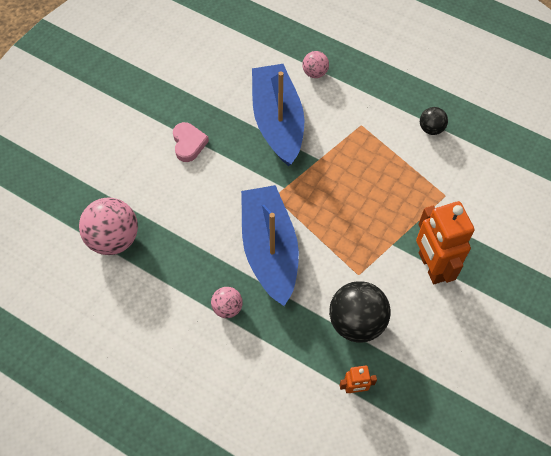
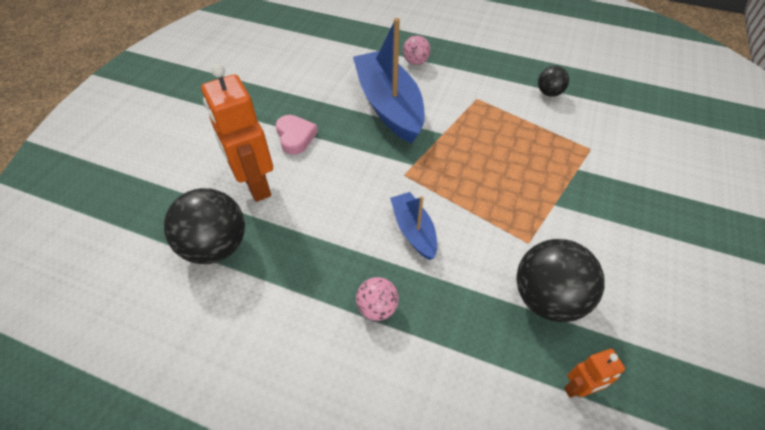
camera: 10 degrees left, 10 degrees down
pink ball [79,197,138,255] -> black ball [164,188,245,264]
blue boat [241,185,299,306] -> blue boat [390,192,437,260], size x0.51
orange robot [416,201,474,284] -> orange robot moved to [201,64,273,202]

